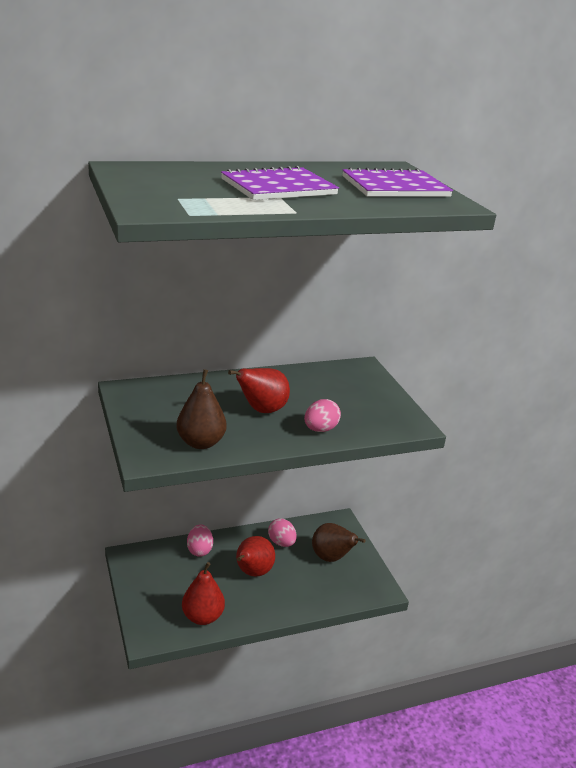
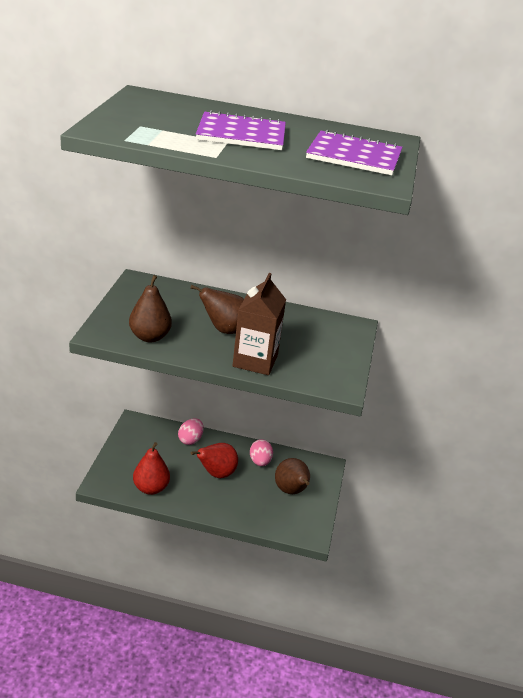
camera: 30 degrees right, 5 degrees up
red pear [228,368,290,413] -> brown pear [191,285,244,334]
pink egg [304,399,341,432] -> brown carton [232,273,286,375]

